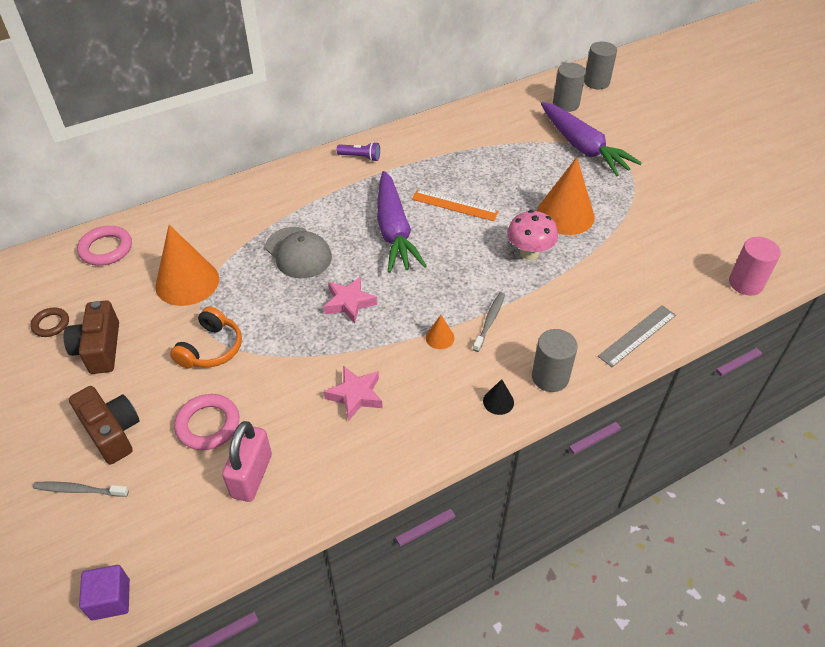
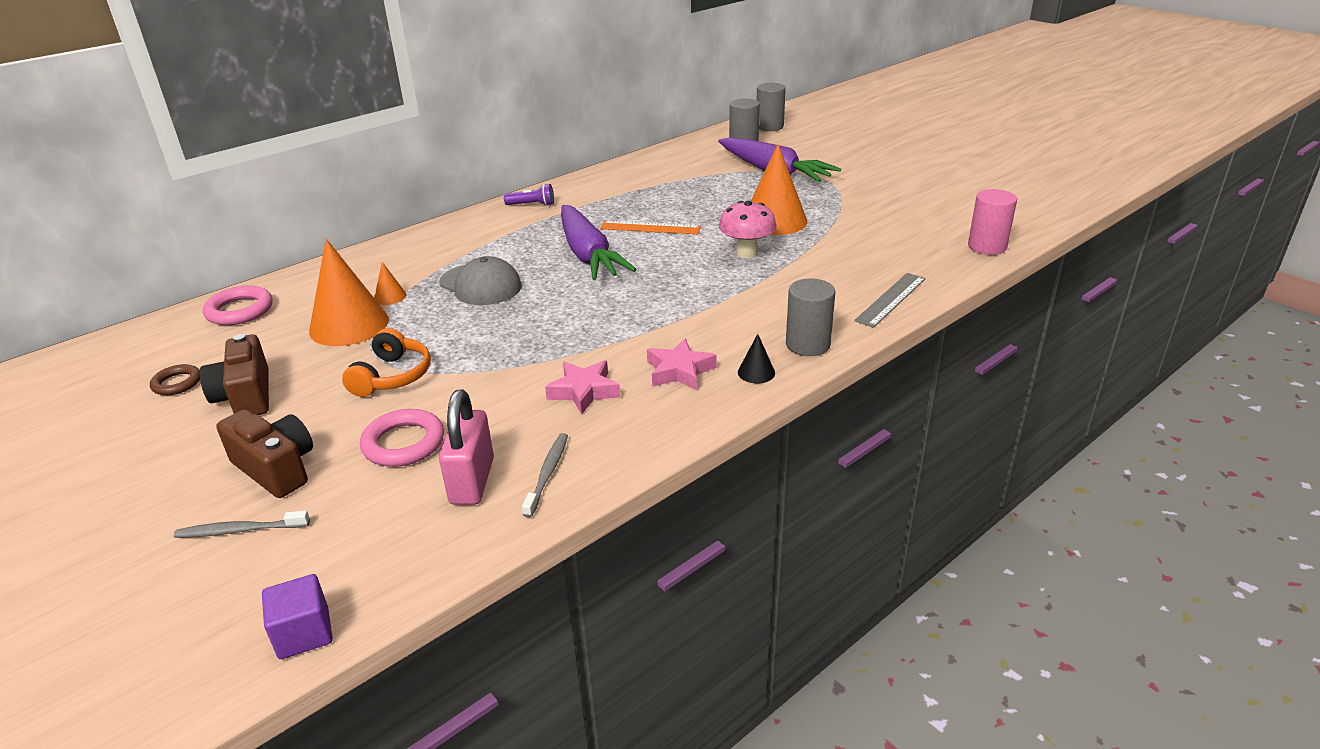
camera: 10 degrees left, 15 degrees down
pink star [324,276,377,324] -> pink star moved to [647,338,717,390]
orange cone [426,315,455,349] -> orange cone moved to [374,262,407,305]
grey toothbrush [473,292,505,352] -> grey toothbrush moved to [522,433,568,517]

